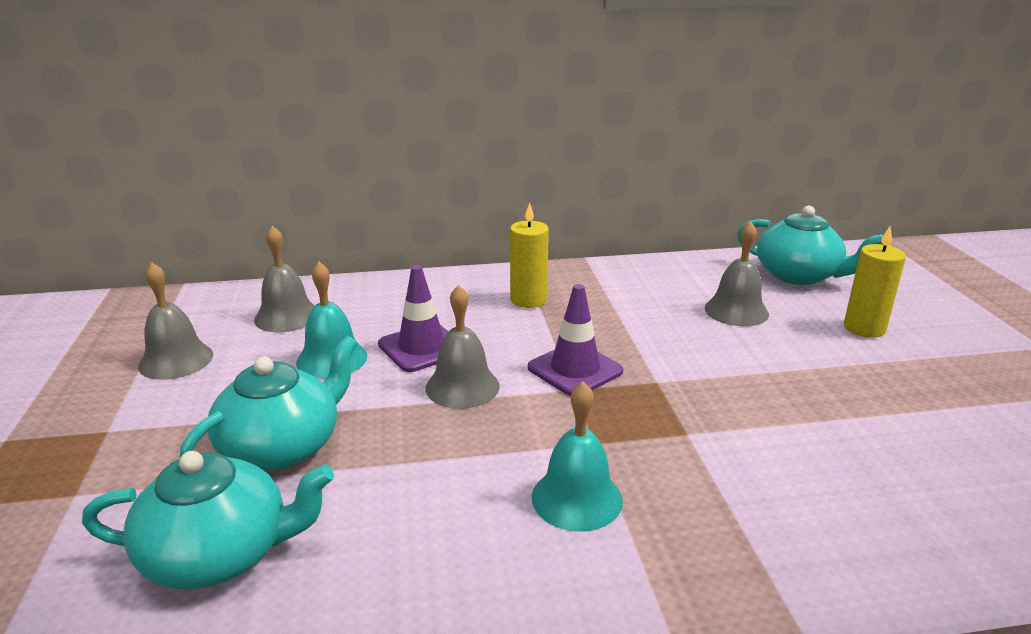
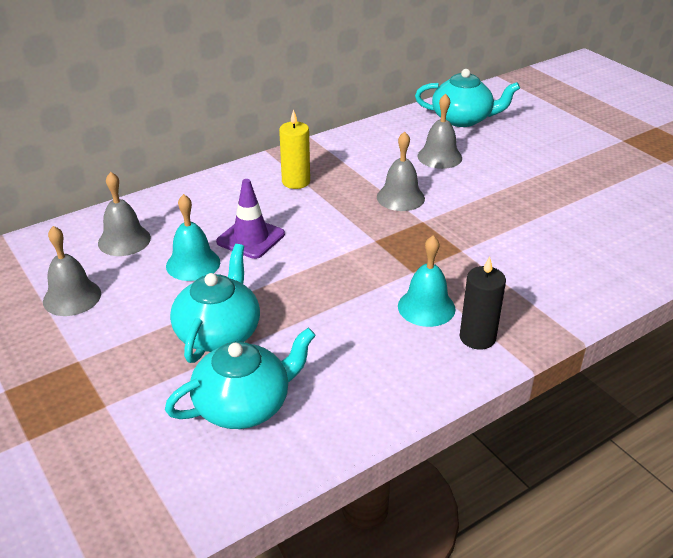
camera: 25 degrees left, 10 degrees up
grey bell [426,285,500,409] -> grey bell moved to [377,131,425,211]
purple traffic cone [528,284,623,396] -> none
yellow candle [844,226,906,338] -> none
none -> black candle [460,256,506,350]

